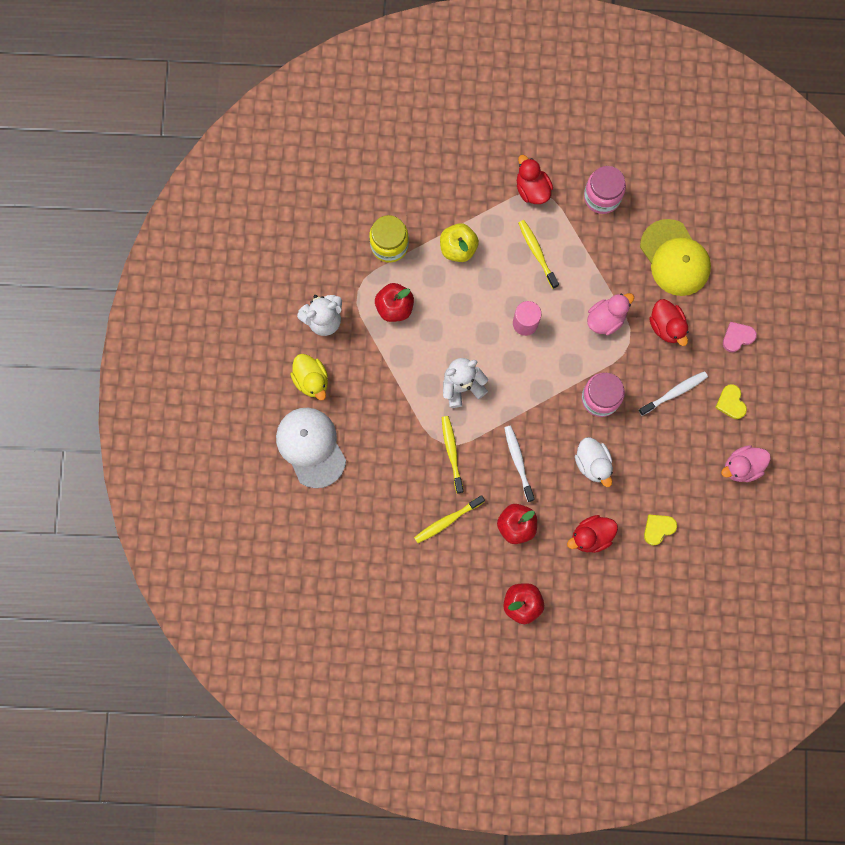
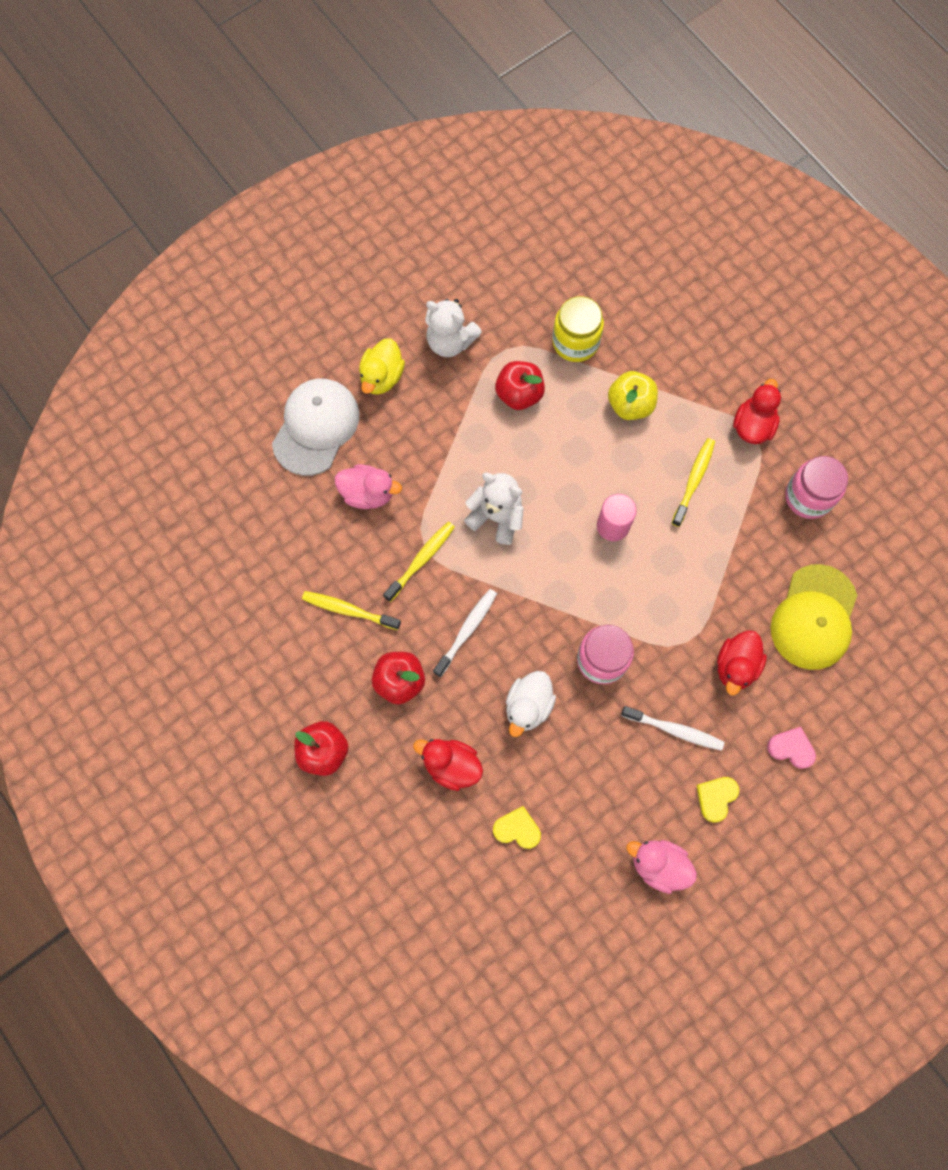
camera: 50 degrees right, 5 degrees down
pink duck [587,293,634,335] -> pink duck moved to [335,464,402,509]

